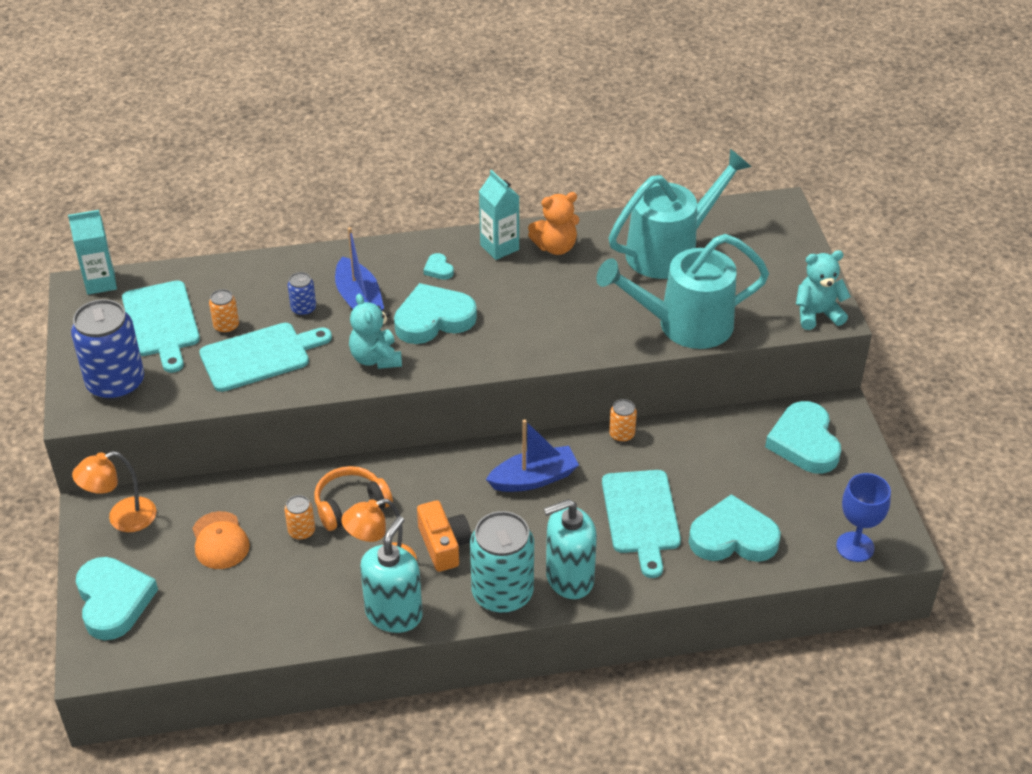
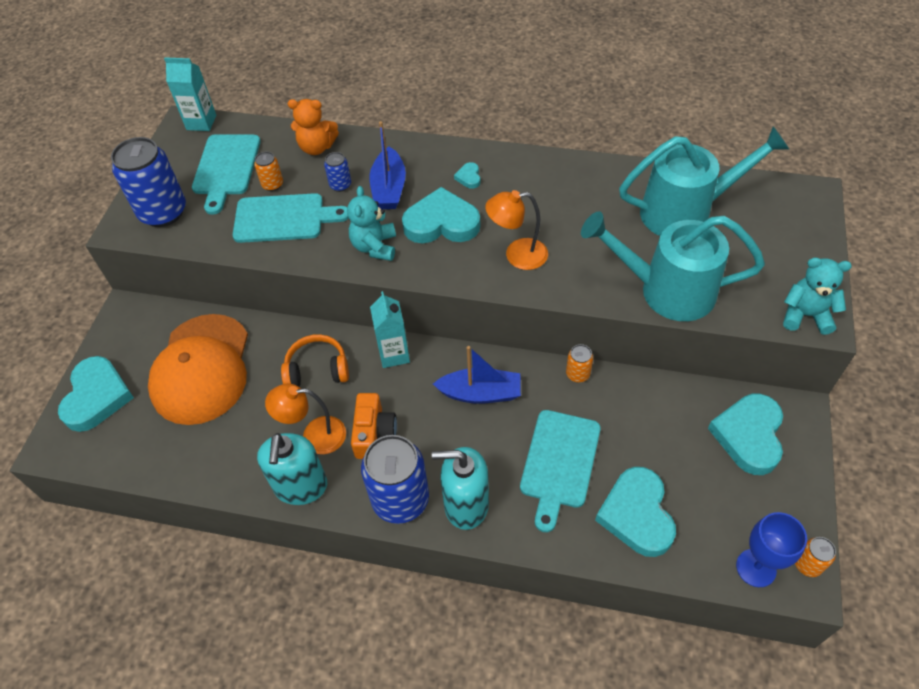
camera: 25 degrees right, 10 degrees up
orange lamp [72,451,156,532] -> orange lamp moved to [485,190,548,270]
orange cap [192,511,250,569] -> orange cap [148,314,248,425], size x2.03
orange can [284,495,315,540] -> orange can moved to [795,537,836,577]
turquoise soap dispenser [360,516,422,633] -> turquoise soap dispenser turned 135 degrees clockwise [257,433,327,505]
turquoise can [470,511,534,614] -> blue can [361,435,429,524]
turquoise carton [479,170,520,260] -> turquoise carton moved to [370,291,410,368]
orange teddy bear [528,192,580,255] -> orange teddy bear moved to [288,99,339,155]
turquoise heart [689,494,781,562] -> turquoise heart turned 120 degrees counterclockwise [595,467,676,557]

